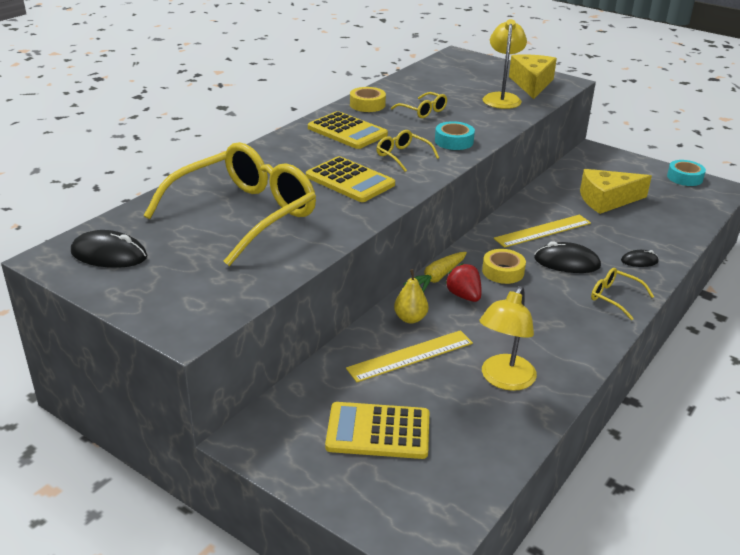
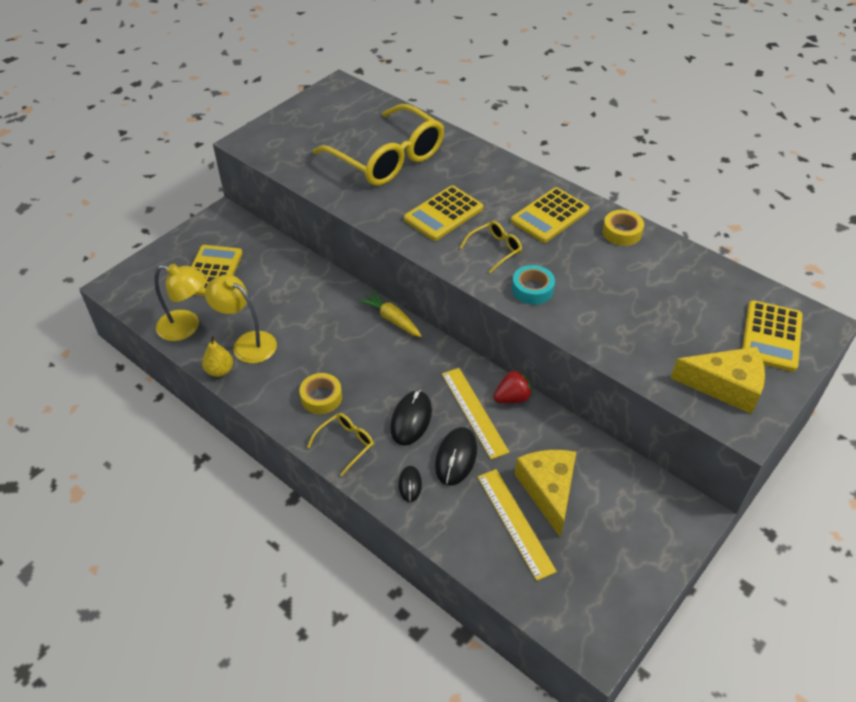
camera: 95 degrees right, 15 degrees up
black mouse [71,230,148,268] -> black mouse moved to [435,427,477,486]
yellow ruler [346,330,473,382] -> yellow ruler moved to [478,469,557,581]
yellow glasses [391,92,447,118] -> none
yellow pear [394,269,429,323] -> yellow pear moved to [202,335,233,377]
red strawberry [445,263,482,302] -> red strawberry moved to [493,370,532,403]
yellow tape [482,249,526,284] -> yellow tape moved to [299,373,342,414]
yellow lamp [483,19,527,109] -> yellow lamp moved to [154,264,205,341]
turquoise tape [667,160,706,186] -> none
none -> yellow calculator [742,300,803,372]

